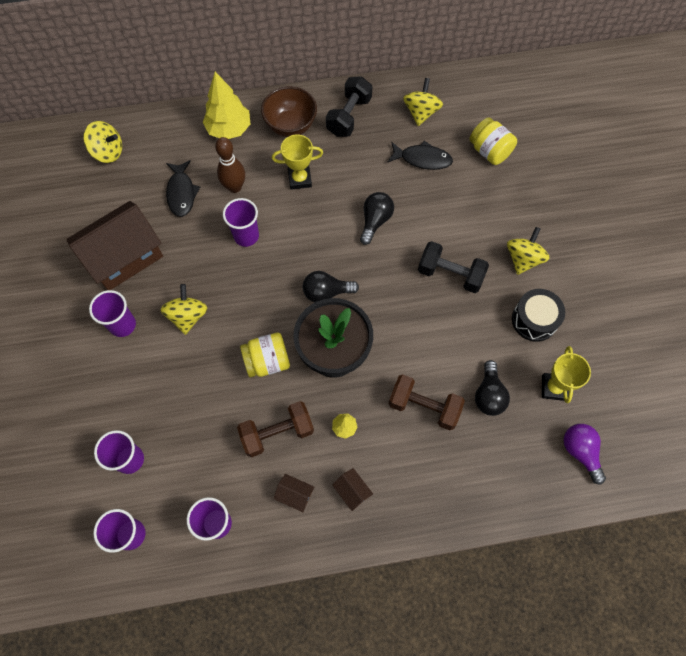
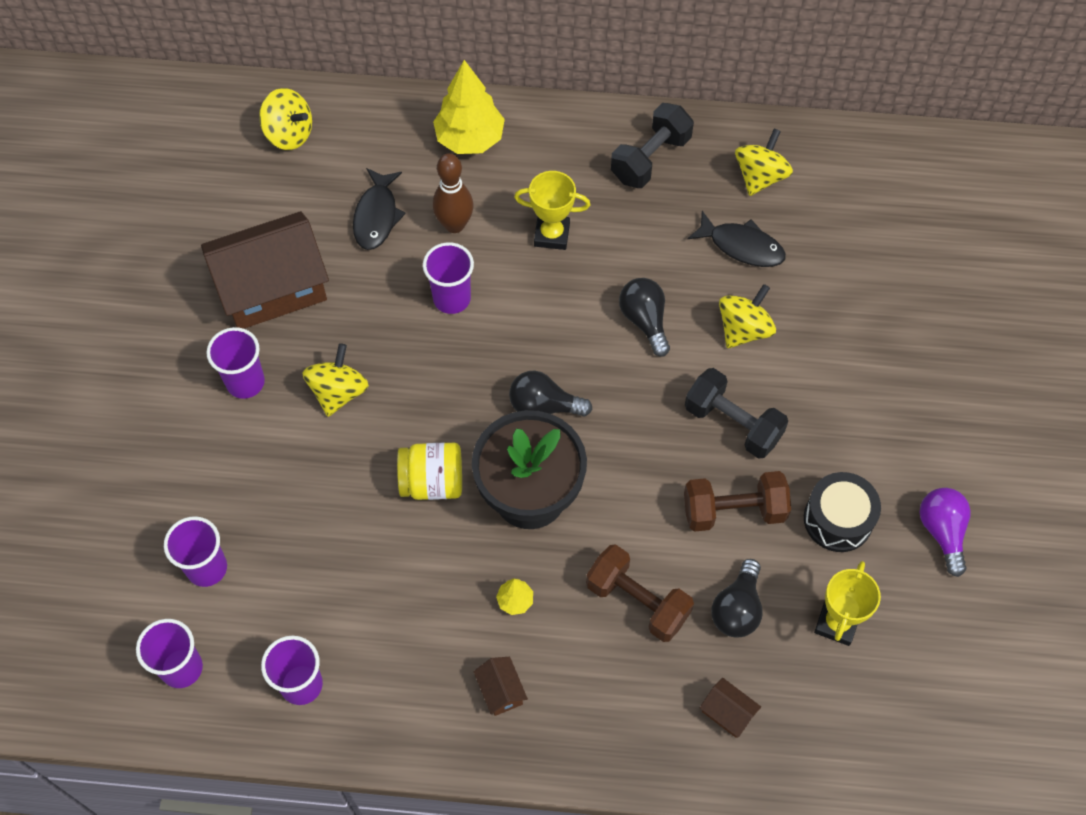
camera: 15 degrees right, 5 degrees down
brown dumbbell [237,401,314,457] -> brown dumbbell moved to [684,471,791,532]
brown bowl [261,86,317,137] -> none
brown house [274,474,315,512] -> brown house moved to [700,678,761,738]
black light bulb [360,192,394,245] -> black light bulb turned 60 degrees counterclockwise [619,278,670,356]
yellow jar [469,117,517,165] -> none
yellow spinning top [507,227,550,275] -> yellow spinning top moved to [719,284,776,348]
purple light bulb [563,424,606,484] -> purple light bulb moved to [920,488,971,577]

